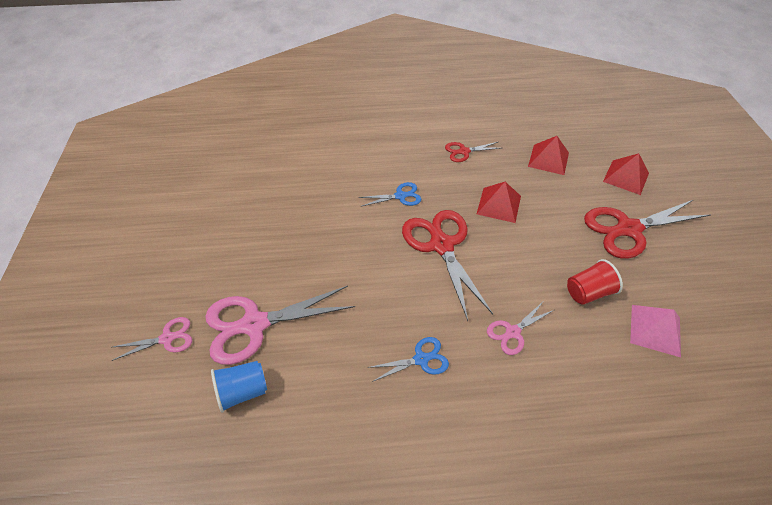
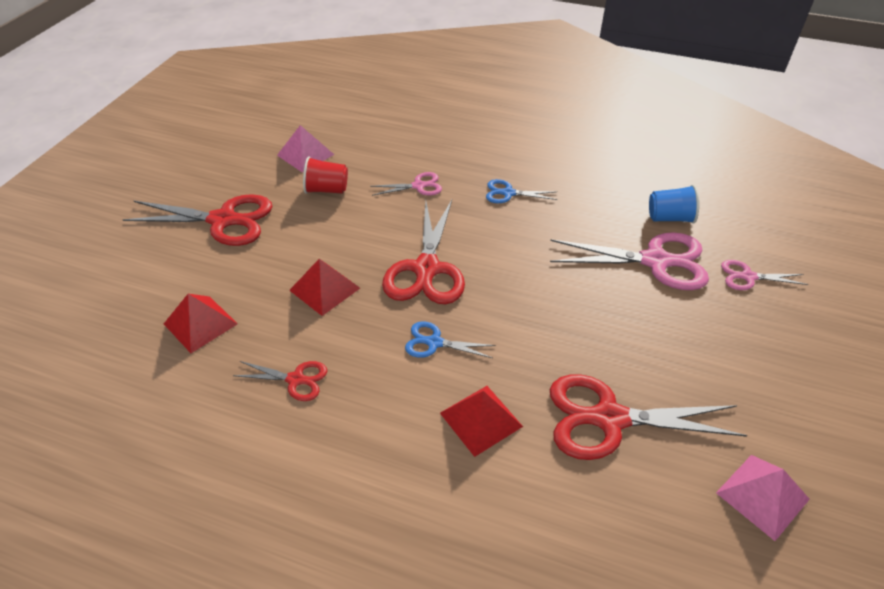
camera: 155 degrees left, 5 degrees down
red pyramid [603,153,649,195] -> red pyramid moved to [440,386,523,457]
none -> red scissors [550,374,748,460]
none -> pink pyramid [716,455,810,541]

